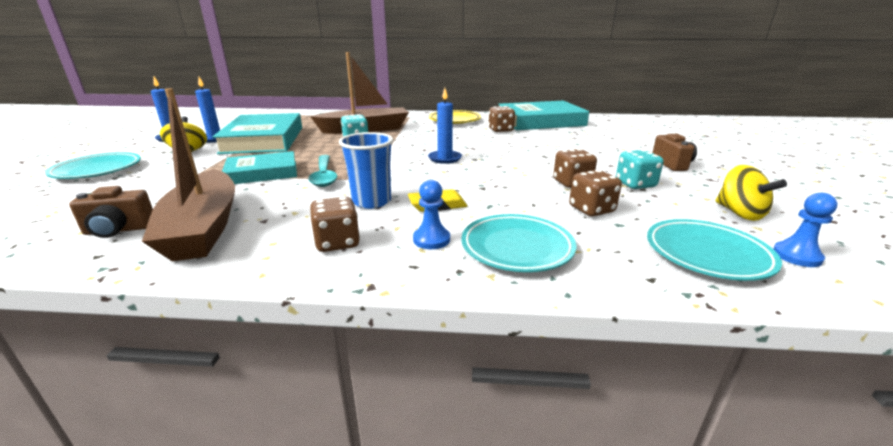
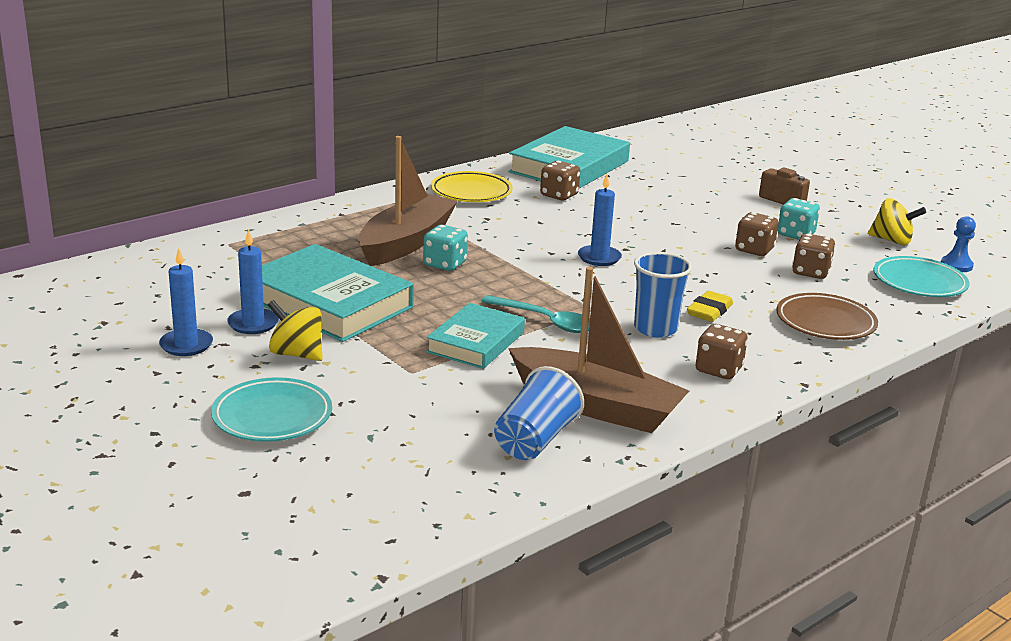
camera: 45 degrees left, 0 degrees up
brown camera [69,186,153,238] -> blue cup [494,366,584,460]
blue pawn [413,180,450,249] -> none
turquoise plate [461,214,576,272] -> brown plate [776,293,878,340]

